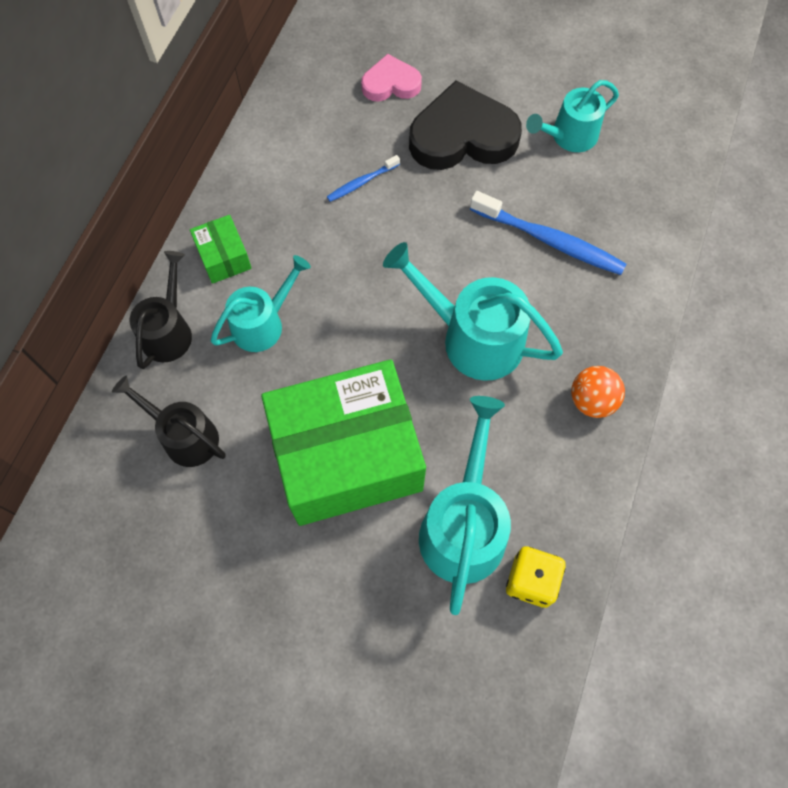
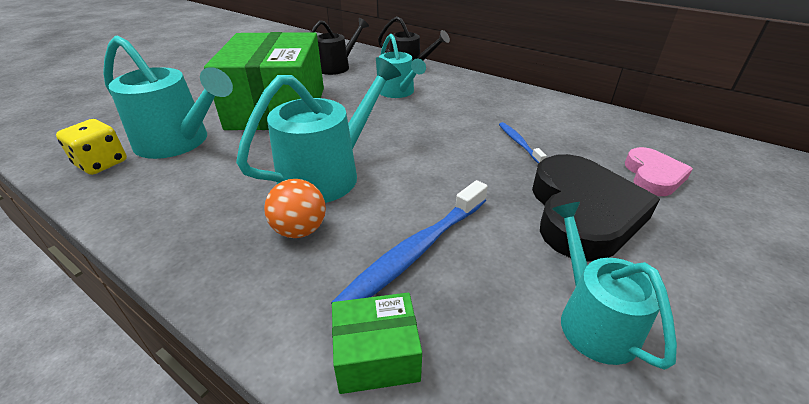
camera: 105 degrees right, 30 degrees down
green box [190,215,252,284] -> green box moved to [332,293,422,394]
orange ball [571,366,625,418] -> orange ball moved to [264,179,326,238]

